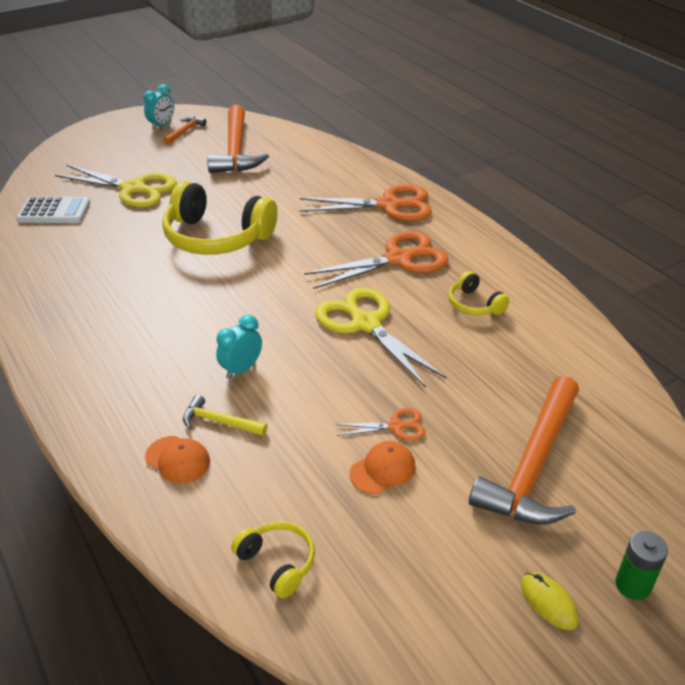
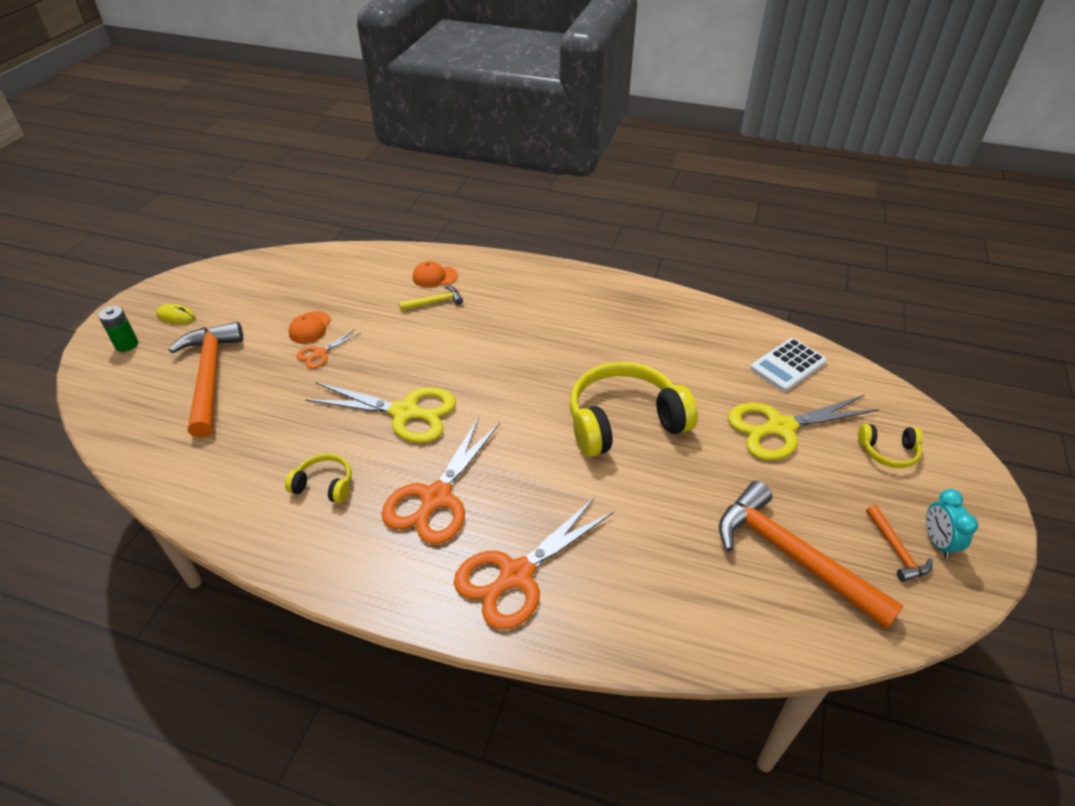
camera: 140 degrees right, 5 degrees up
turquoise clock [216,315,262,379] -> none
yellow headphones [231,521,315,598] -> yellow headphones moved to [858,424,923,468]

